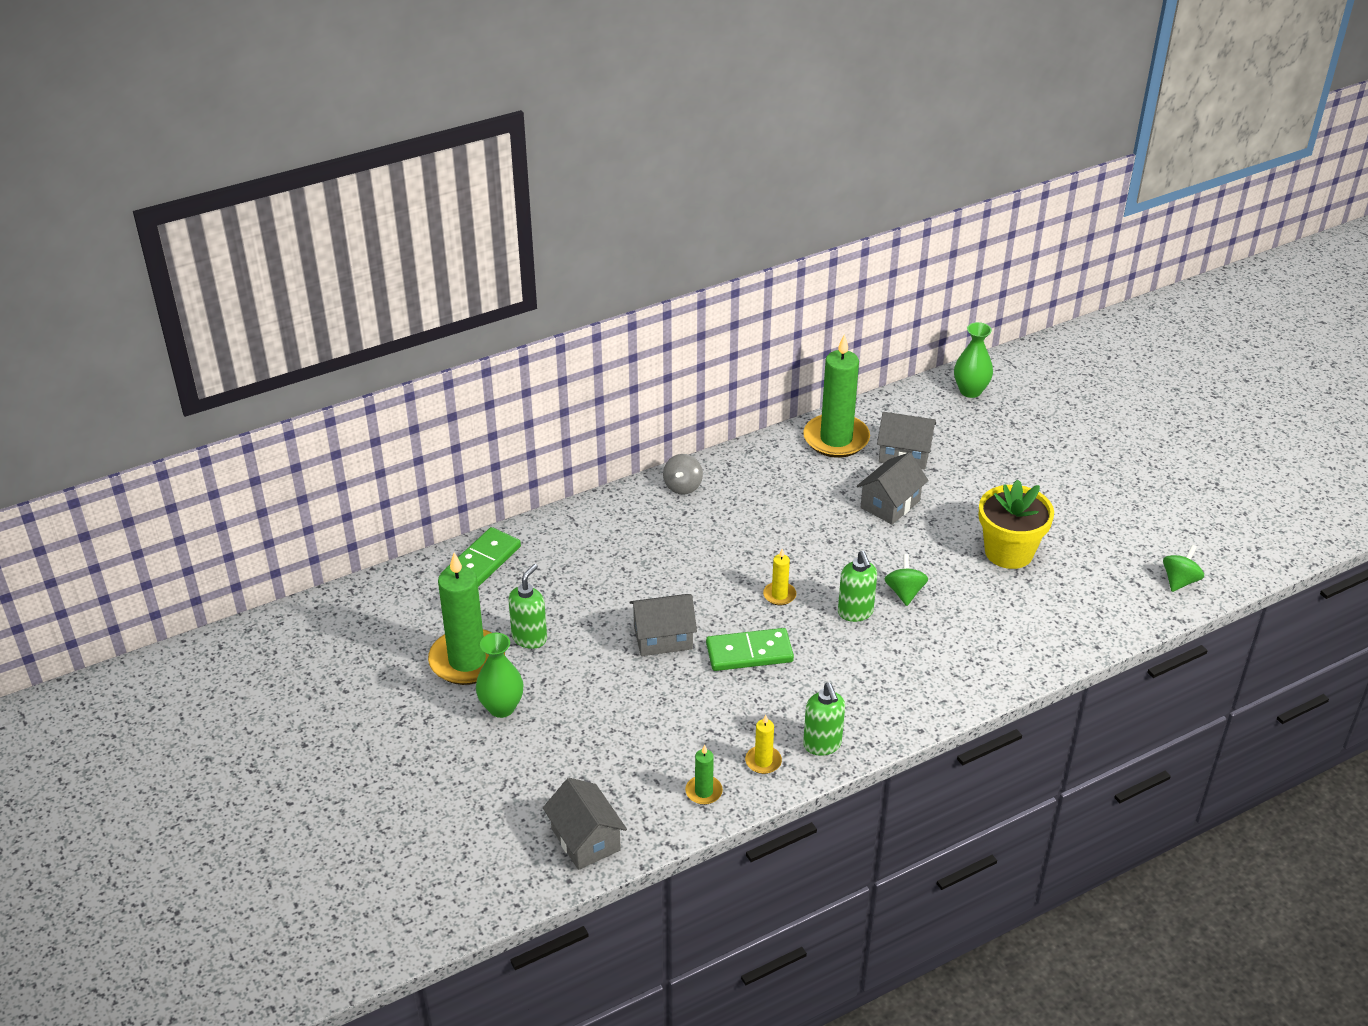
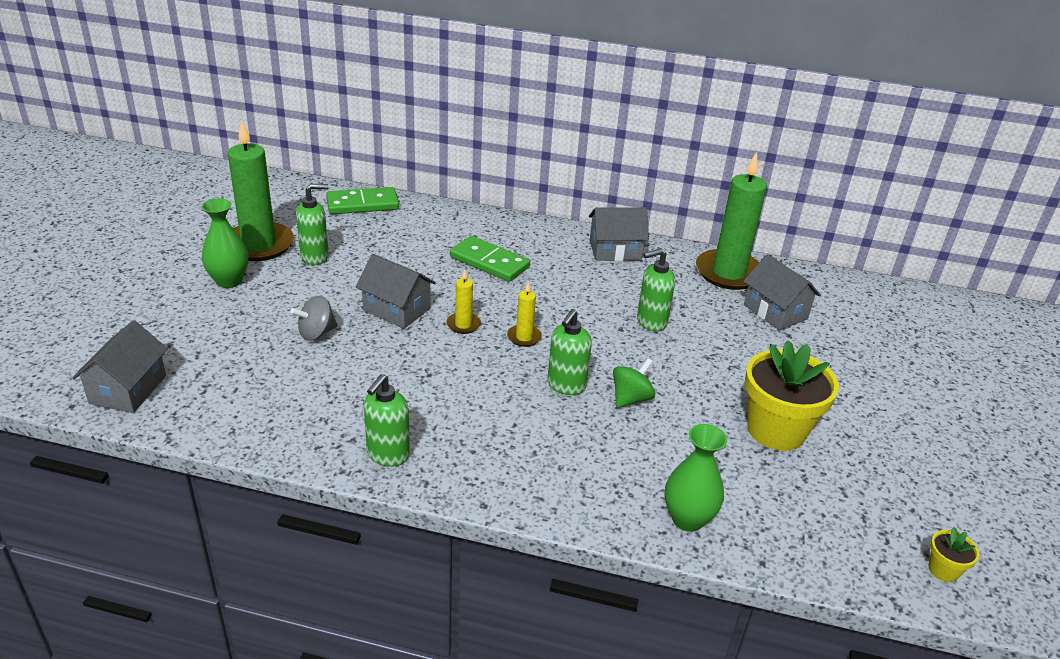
camera: 40 degrees right, 5 degrees down
grey spinning top [663,454,703,495] -> grey spinning top moved to [290,296,338,341]
green candle [685,745,723,805] -> none
green domino [706,628,794,671] -> green domino moved to [450,236,530,282]
yellow candle [745,715,782,774] -> yellow candle moved to [446,270,481,334]
grey house [857,452,929,525] -> grey house moved to [589,207,649,261]
green vase [954,322,993,398] -> green vase moved to [664,424,727,532]
green spinning top [1163,545,1204,592] -> yellow flower pot [928,527,979,582]
none -> green soap dispenser [637,248,675,332]

